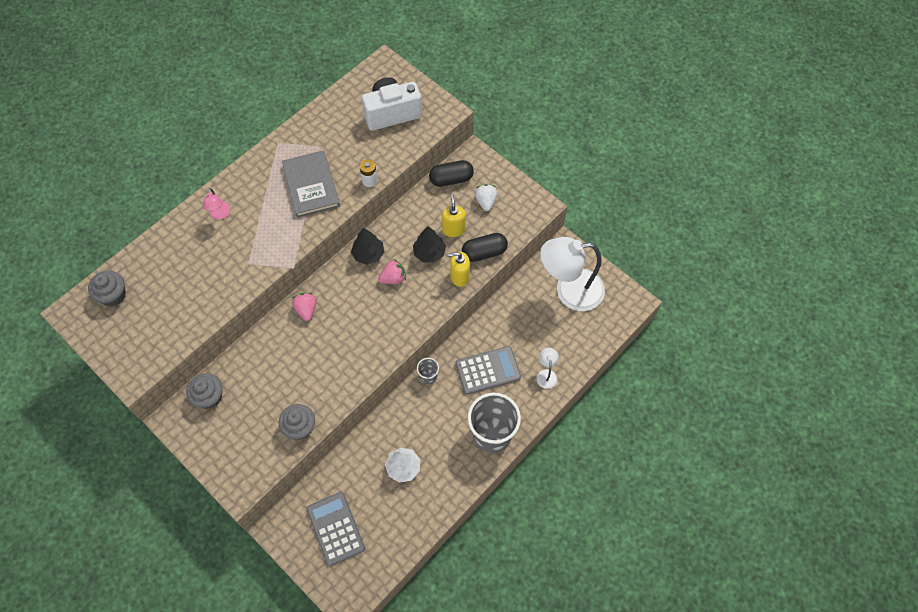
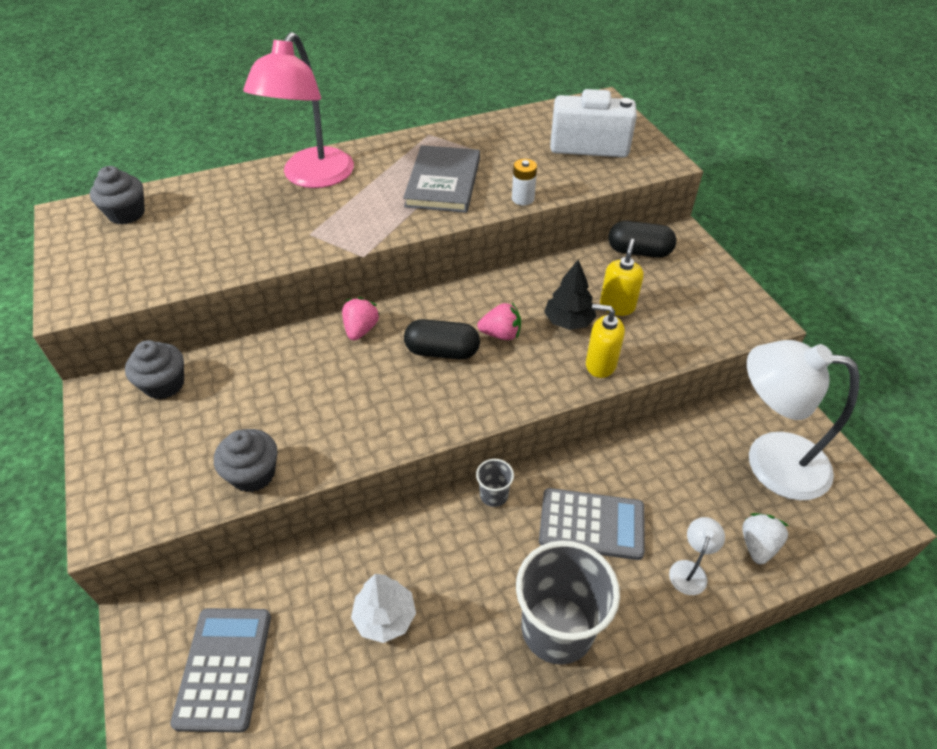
camera: 25 degrees right, 15 degrees down
pink lamp [203,188,230,219] -> pink lamp [243,32,354,188], size x2.44
black tree [351,228,384,265] -> none
black capsule [462,233,508,262] -> black capsule moved to [404,319,480,359]
white strawberry [475,184,497,211] -> white strawberry moved to [742,513,789,564]

